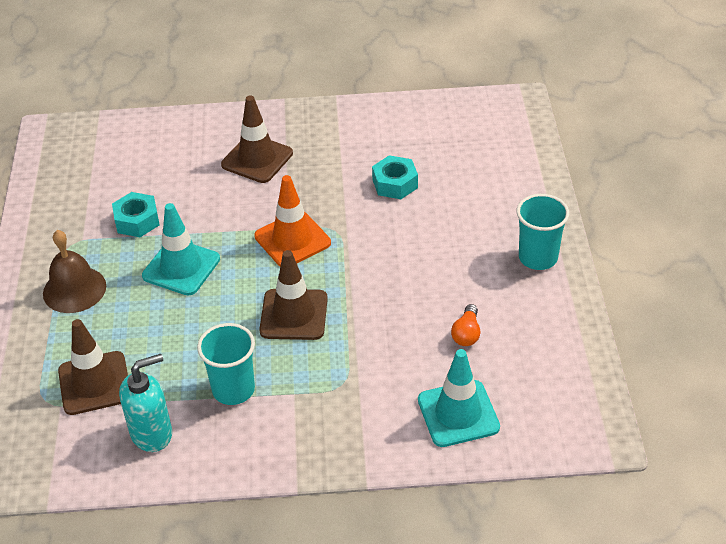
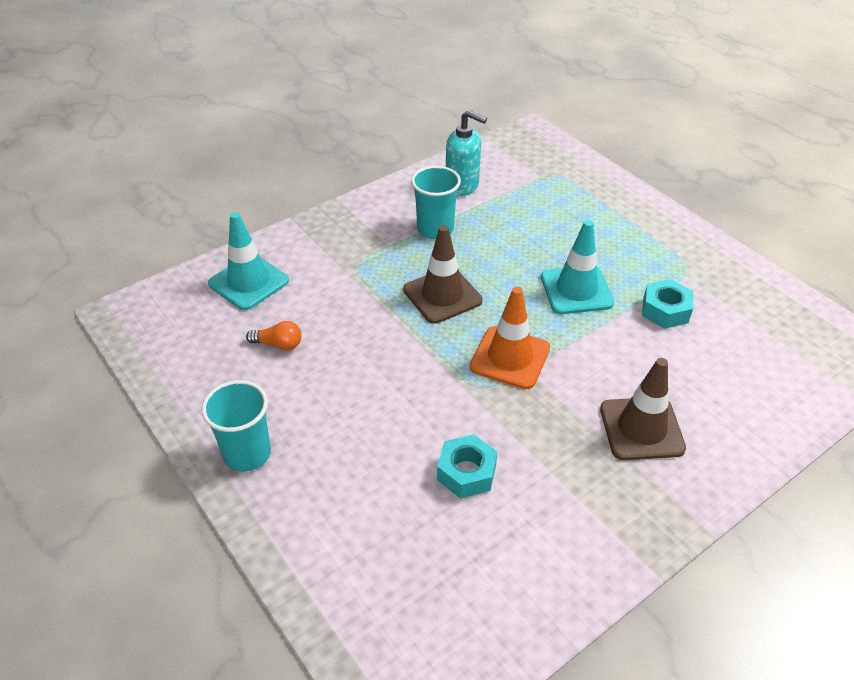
camera: 145 degrees right, 0 degrees up
brown bell [43,230,106,313] -> none
brown traffic cone [58,319,128,415] -> none
turquoise soap dispenser [119,354,172,452] -> turquoise soap dispenser turned 90 degrees counterclockwise [446,110,487,196]
orange light bulb [451,304,480,346] -> orange light bulb turned 120 degrees clockwise [246,321,301,350]

